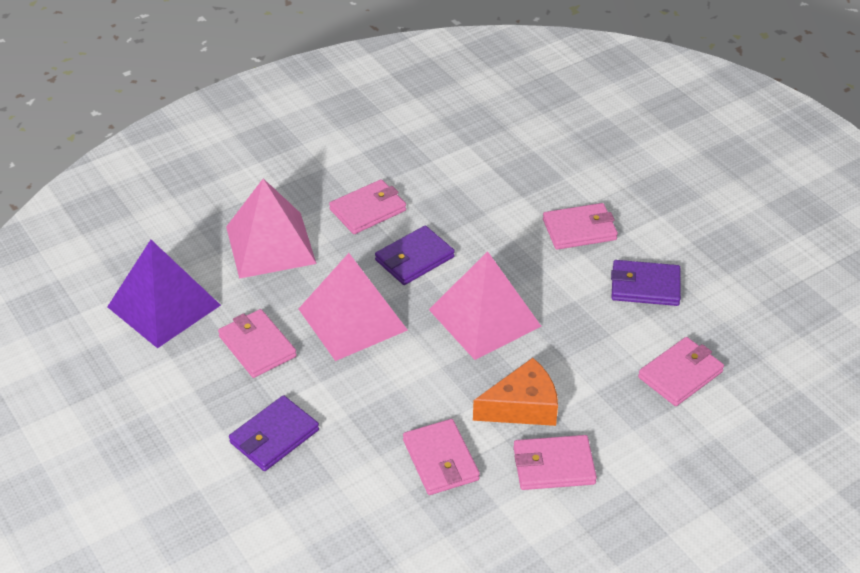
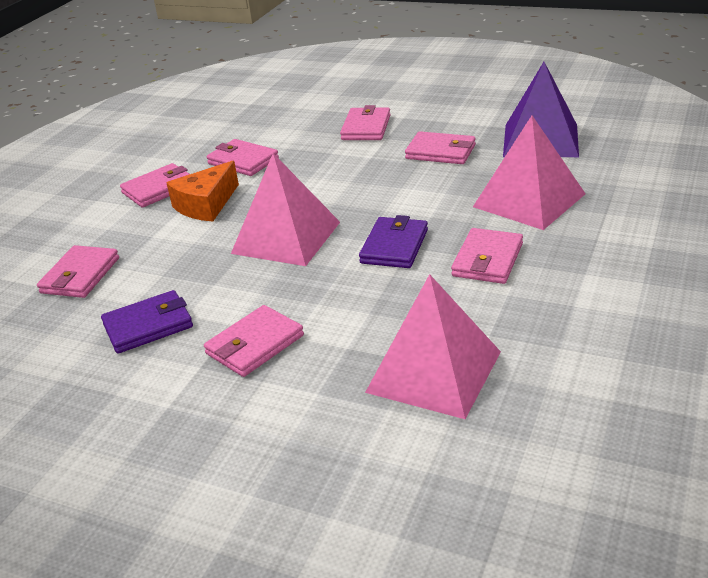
camera: 150 degrees right, 10 degrees down
purple wallet [229,395,319,471] -> pink wallet [340,105,391,140]
pink pyramid [299,253,408,361] -> pink pyramid moved to [365,274,501,419]

